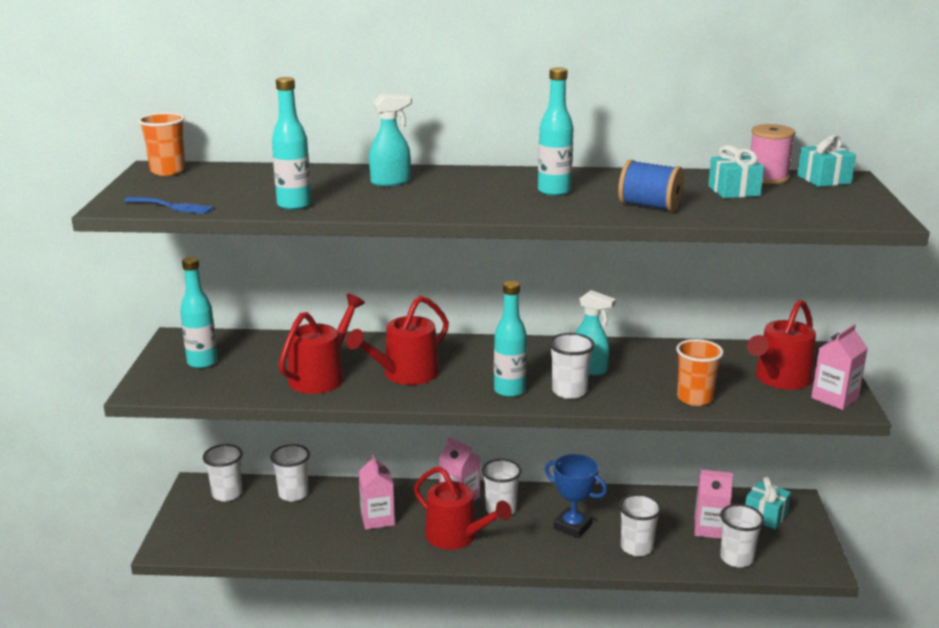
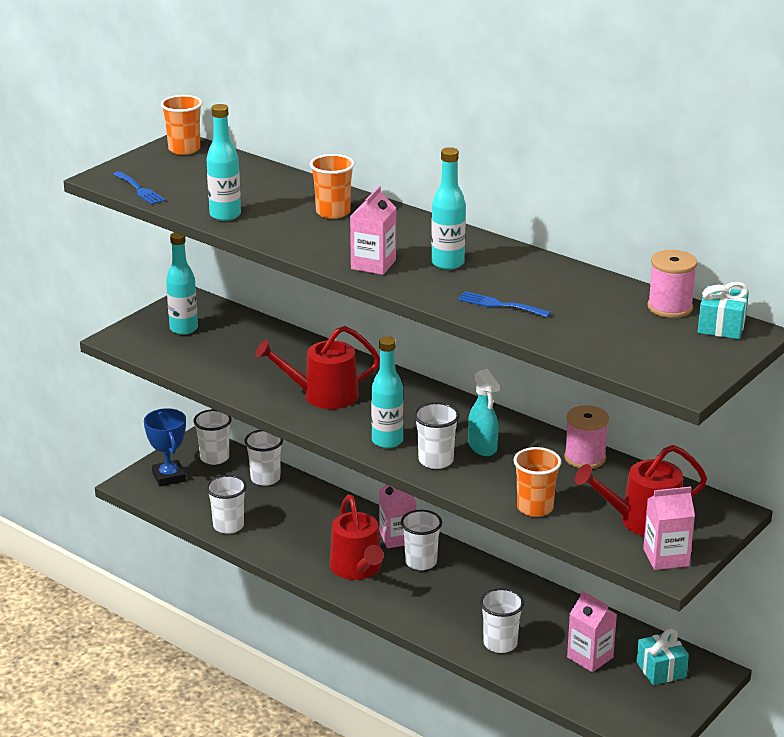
camera: 35 degrees right, 5 degrees up
red watering can [279,294,365,394] -> none
pink carton [358,454,395,530] -> pink carton moved to [350,186,396,275]
turquoise spray bottle [369,94,412,186] -> orange cup [310,154,355,219]
blue trophy [544,454,607,538] -> blue trophy moved to [144,408,186,487]
blue spool [618,160,684,212] -> blue fork [458,291,551,317]
turquoise gift [708,145,764,198] -> none
white cup [720,504,764,567] -> white cup moved to [206,475,247,534]
none -> pink spool [564,405,609,469]

